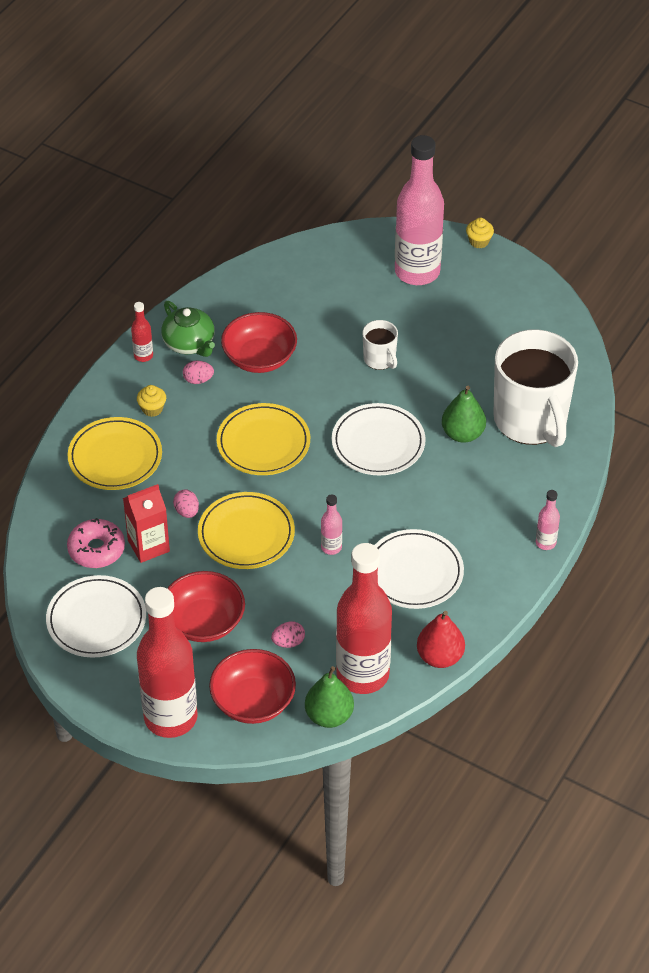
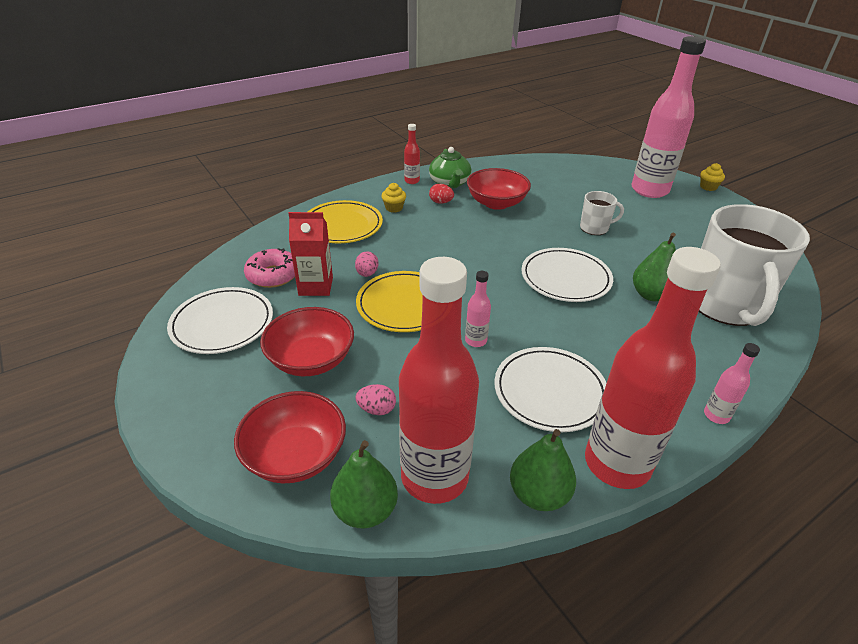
camera: 25 degrees right, 10 degrees down
red bottle [137,587,198,738] -> red bottle moved to [585,247,721,489]
pink egg [183,361,214,384] -> red egg [429,184,454,204]
yellow plate [217,403,310,475] -> none
white mug [363,320,398,370] -> white mug turned 90 degrees counterclockwise [580,191,624,235]
red pear [417,611,465,668] -> green pear [510,429,576,511]

